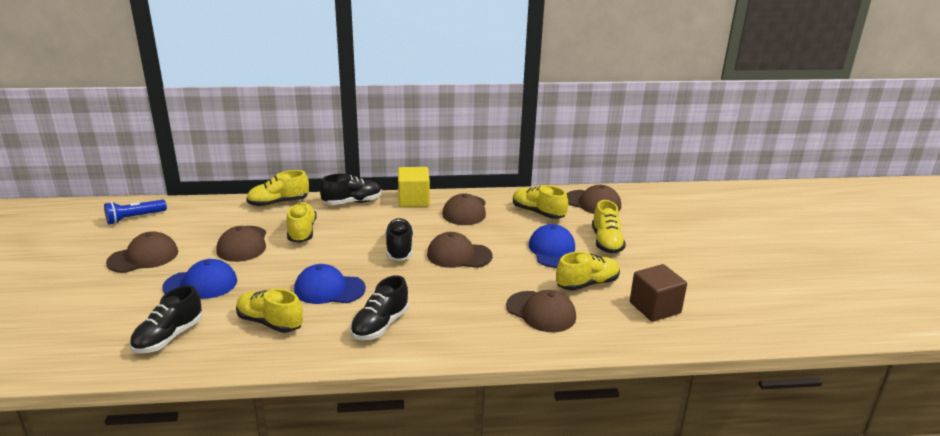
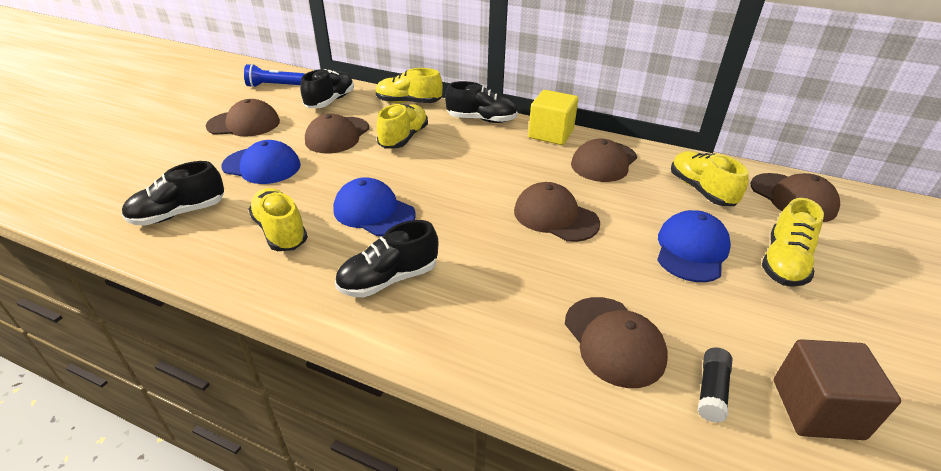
camera: 30 degrees right, 10 degrees up
black shoe [385,218,414,261] -> black shoe moved to [300,69,354,108]
yellow shoe [556,252,620,291] -> none
none -> black glue stick [698,347,732,423]

